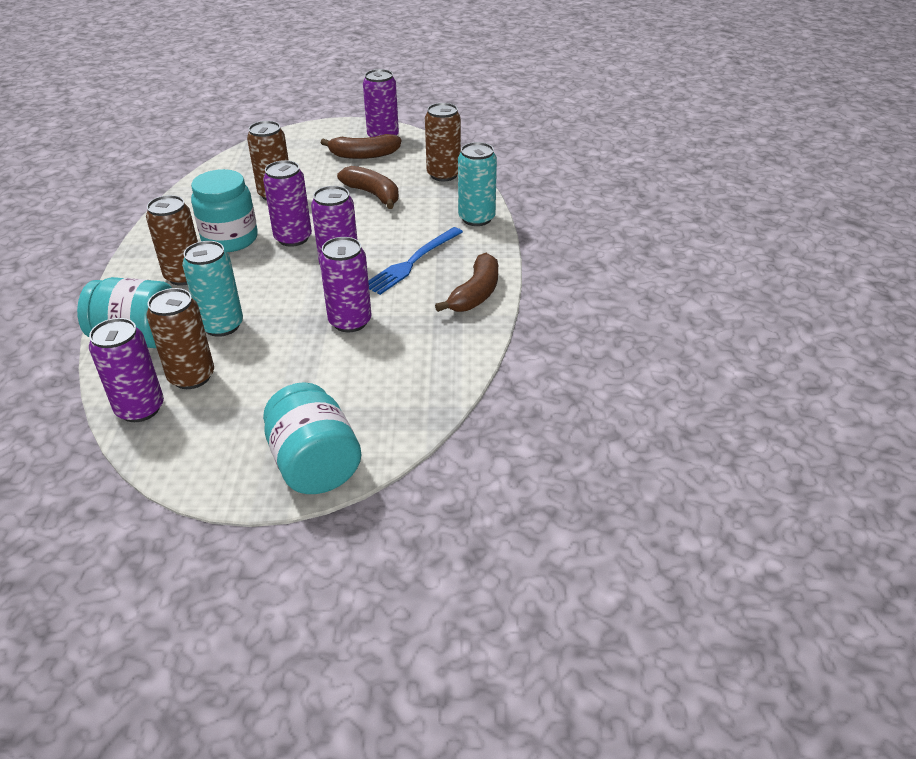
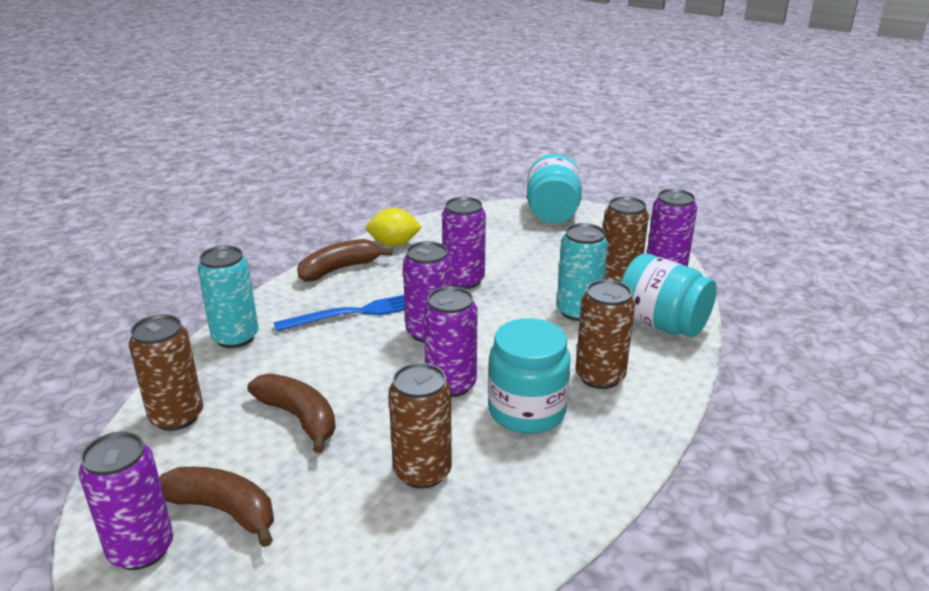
camera: 150 degrees left, 10 degrees down
brown banana [337,166,399,209] -> brown banana turned 150 degrees clockwise [247,373,336,453]
none -> yellow lemon [366,208,422,246]

